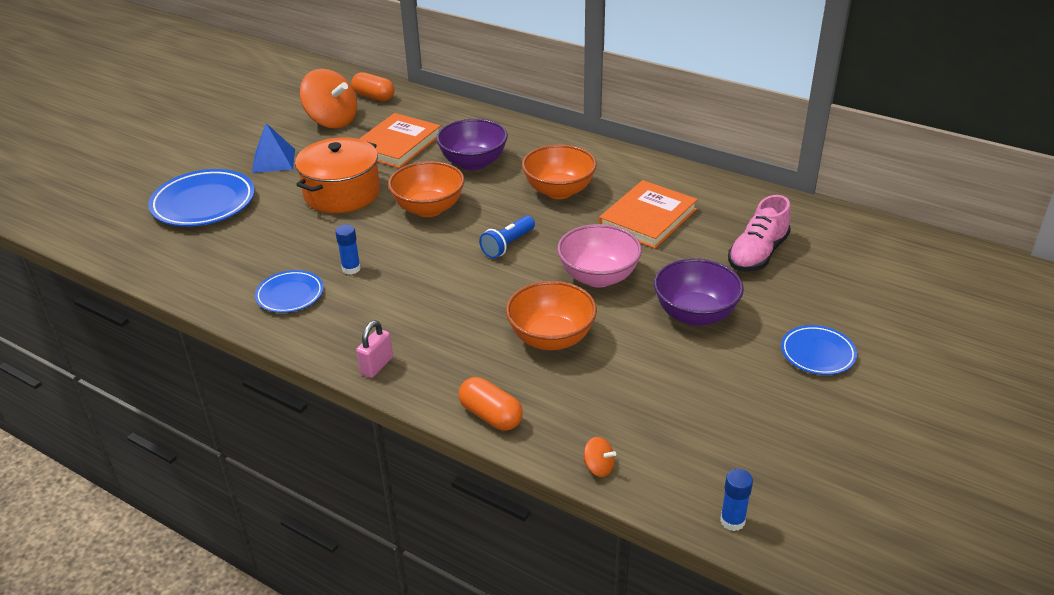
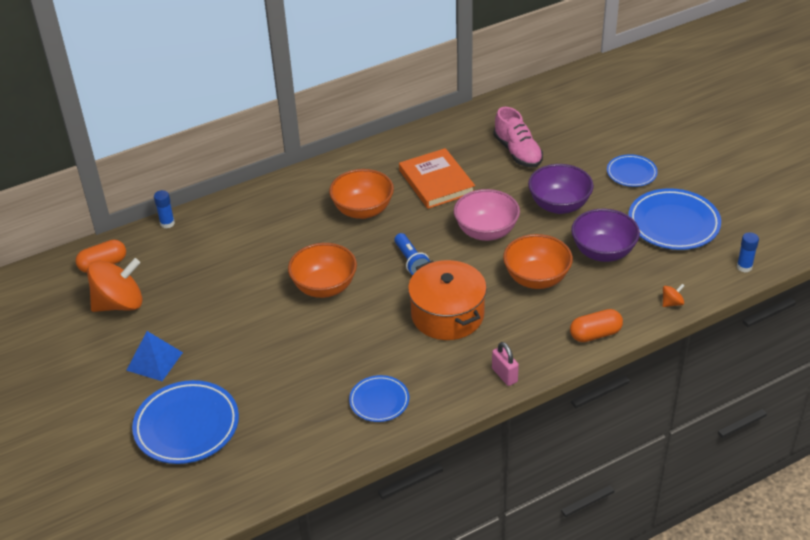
camera: 60 degrees left, 5 degrees up
orange pot [295,137,380,213] -> orange pot moved to [408,260,487,340]
blue glue stick [335,225,361,275] -> blue glue stick moved to [154,190,175,228]
orange book [359,113,441,168] -> none
purple bowl [436,119,508,171] -> purple bowl moved to [571,209,640,262]
none -> blue plate [628,188,721,250]

